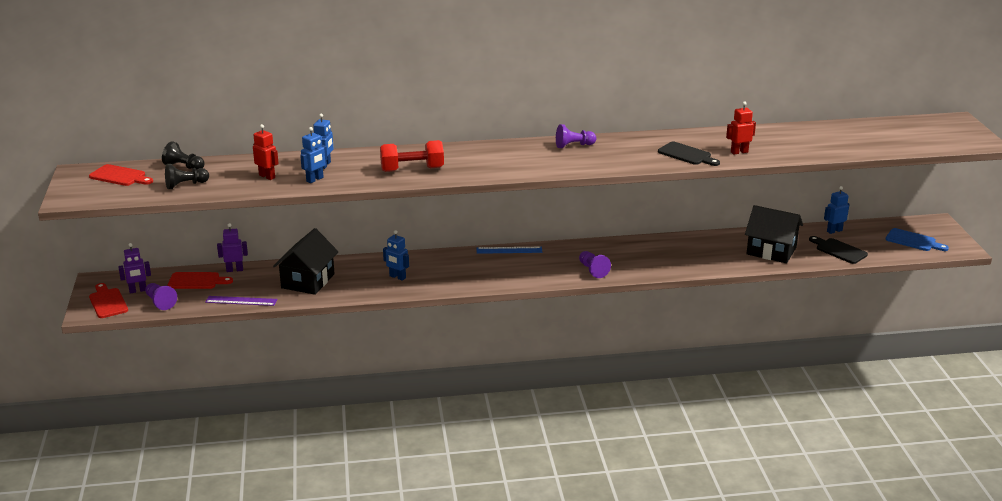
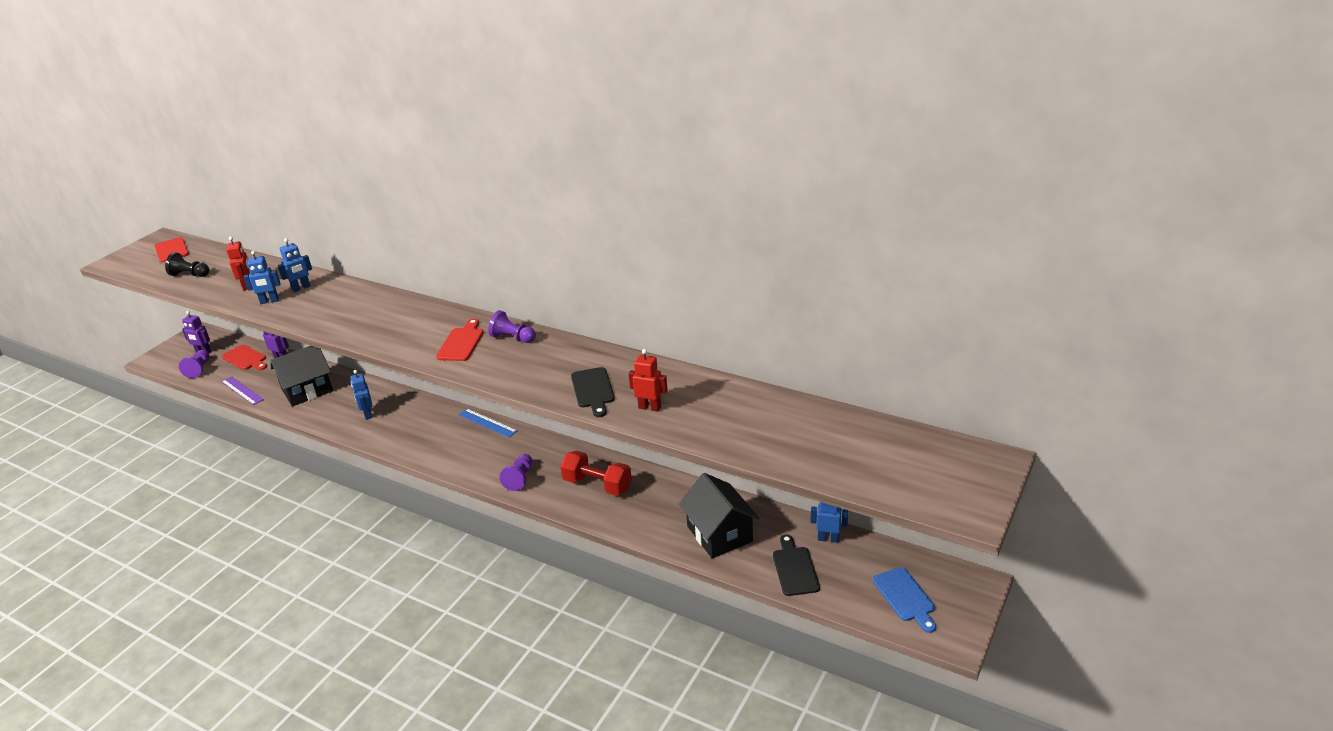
camera: 40 degrees right, 5 degrees up
red cutting board [89,283,128,318] -> red cutting board moved to [436,319,484,361]
black pawn [162,141,204,170] -> none
red dumbbell [380,140,444,172] -> red dumbbell moved to [560,451,632,496]

